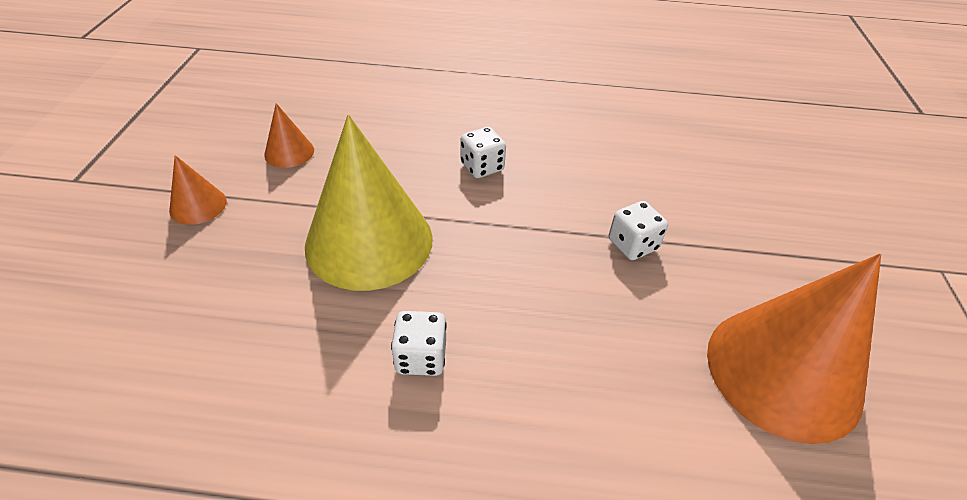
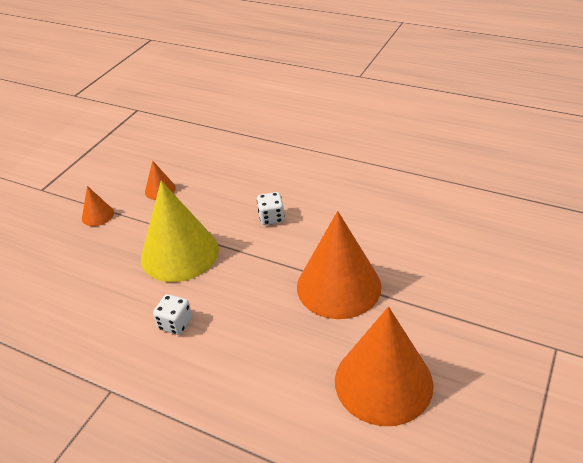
camera: 25 degrees right, 5 degrees down
white dice [609,201,668,260] -> orange cone [297,211,382,319]

